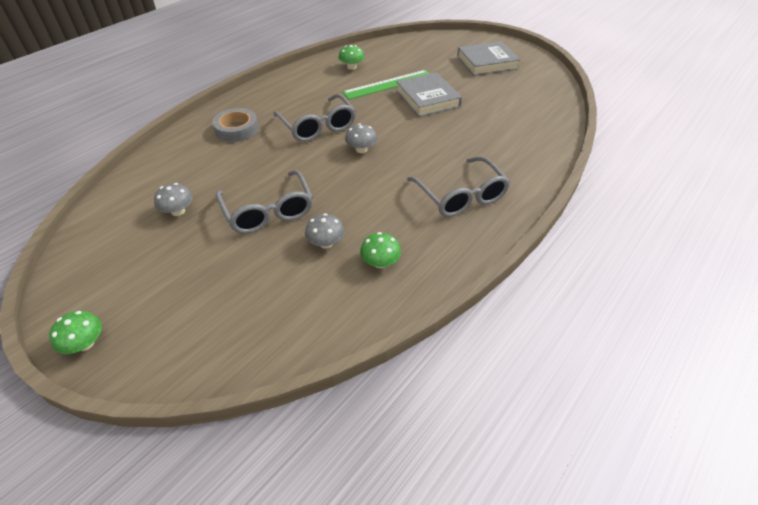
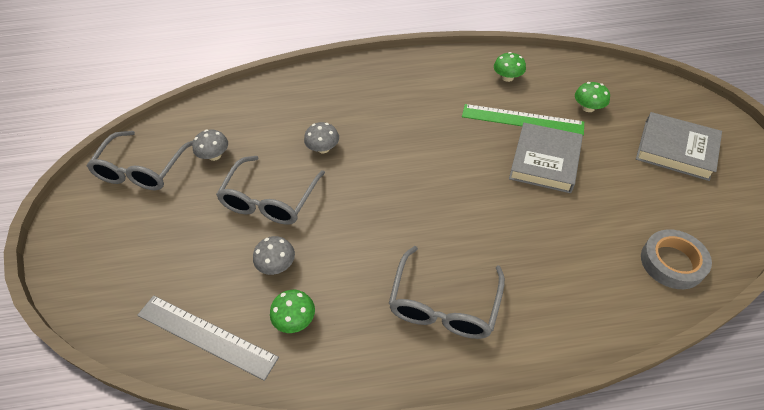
camera: 45 degrees right, 5 degrees up
green mushroom [49,311,102,354] -> green mushroom moved to [575,82,610,112]
grey tape [212,108,259,142] -> grey tape moved to [641,230,712,289]
grey glasses [273,94,356,142] -> grey glasses moved to [87,131,193,190]
grey mushroom [345,123,377,153] -> grey mushroom moved to [304,122,339,153]
none -> grey ruler [137,295,279,381]

